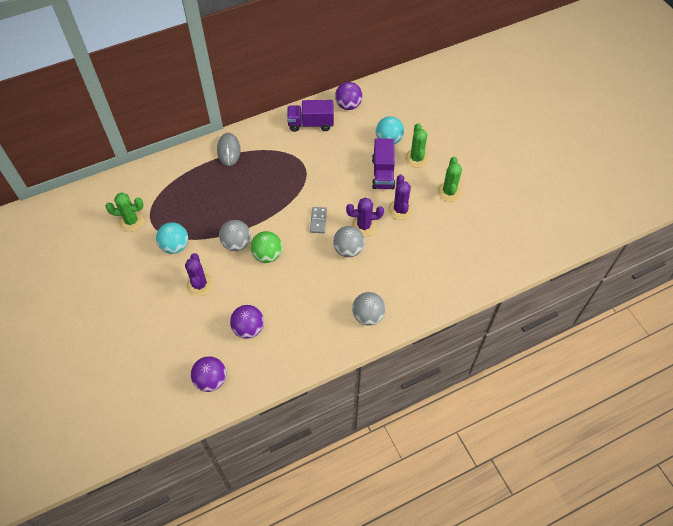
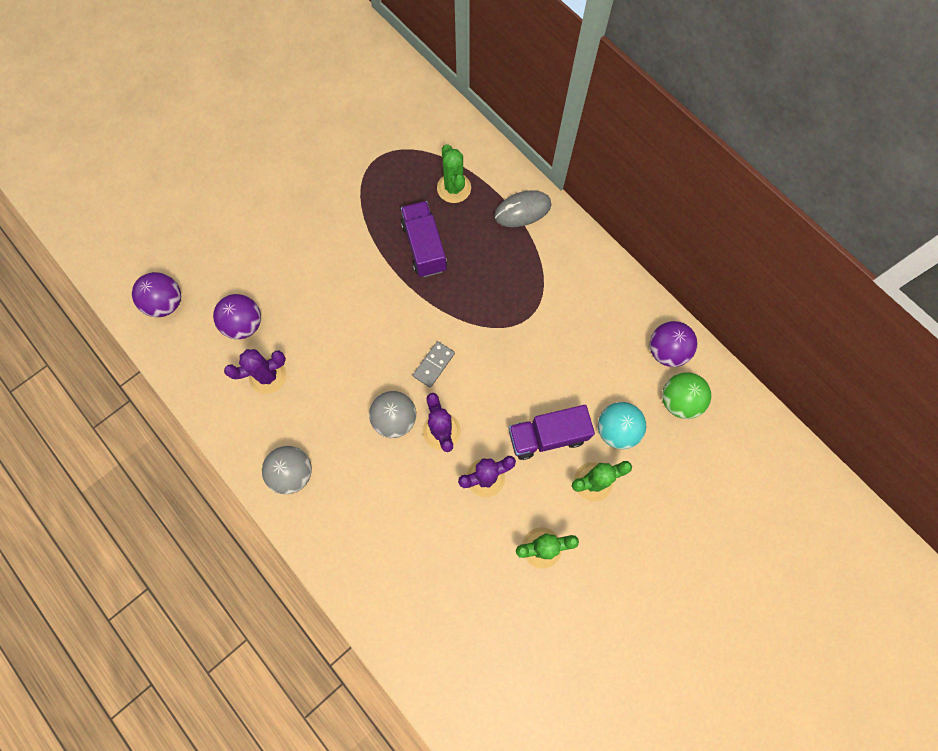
camera: 75 degrees right, 15 degrees up
green cactus [106,192,144,232] -> green cactus moved to [437,144,471,203]
turquoise ball [156,222,188,254] -> none
purple cactus [185,253,213,296] -> purple cactus moved to [224,349,286,394]
grey ball [219,220,251,251] -> none
green ball [250,231,282,263] -> green ball moved to [662,372,711,419]
purple truck [287,100,334,132] -> purple truck moved to [401,201,447,277]
grey domino [310,207,327,233] -> grey domino turned 45 degrees counterclockwise [413,341,455,388]

